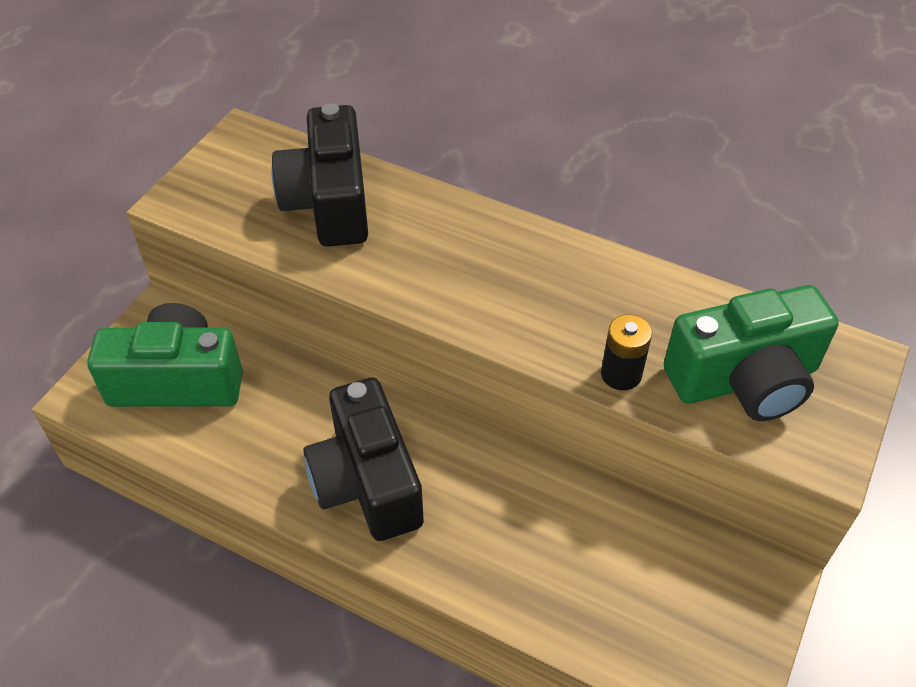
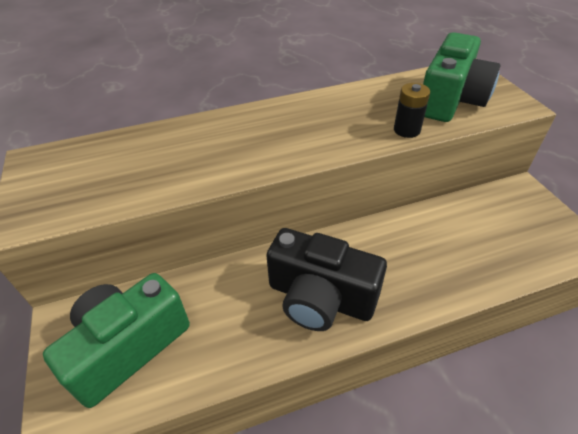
camera: 45 degrees left, 5 degrees down
black camera [271,103,368,247] -> none

